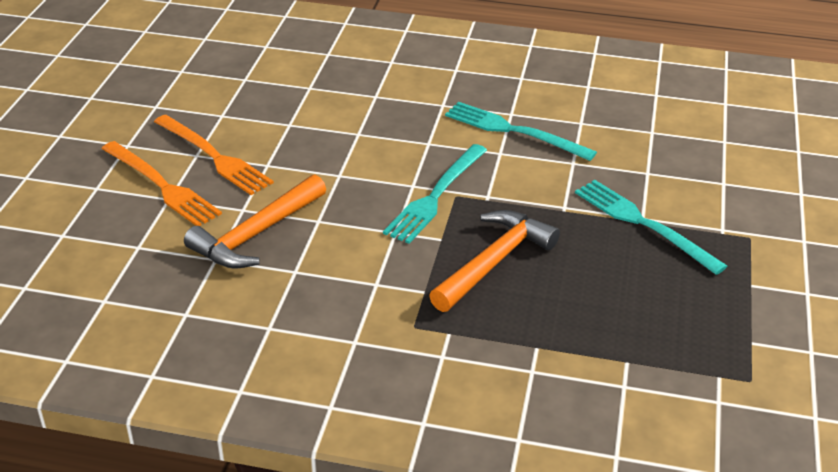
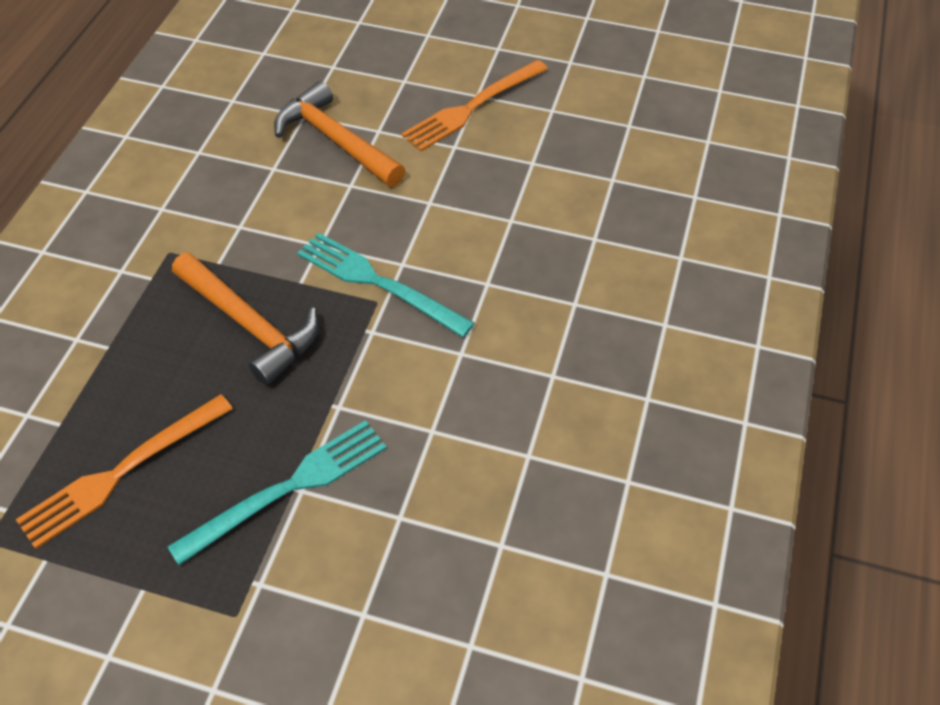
camera: 95 degrees right, 15 degrees up
orange fork [102,141,222,226] -> orange fork moved to [16,394,233,549]
turquoise fork [445,102,597,161] -> none

